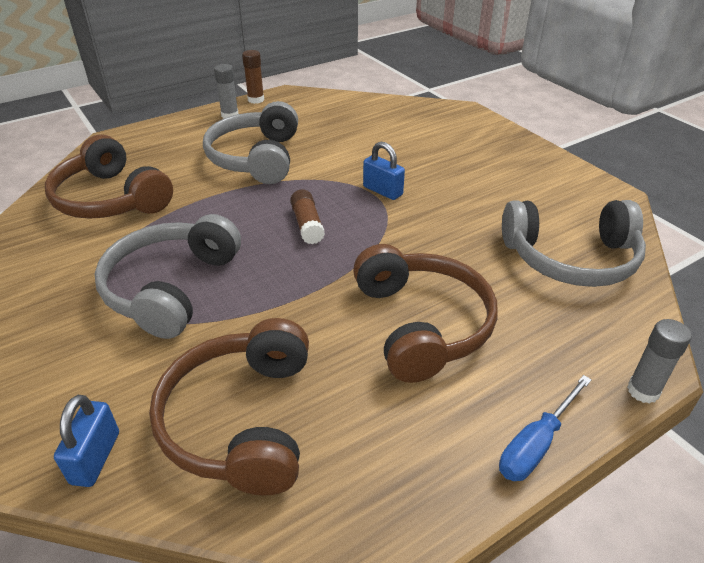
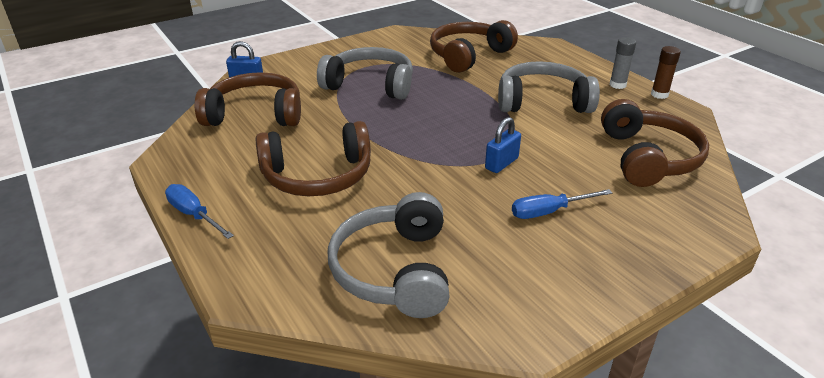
camera: 90 degrees right, 5 degrees down
brown glue stick [290,189,325,244] -> none
grey glue stick [627,319,692,404] -> none
none -> blue screwdriver [512,189,612,219]
none -> brown headphones [601,99,709,187]

